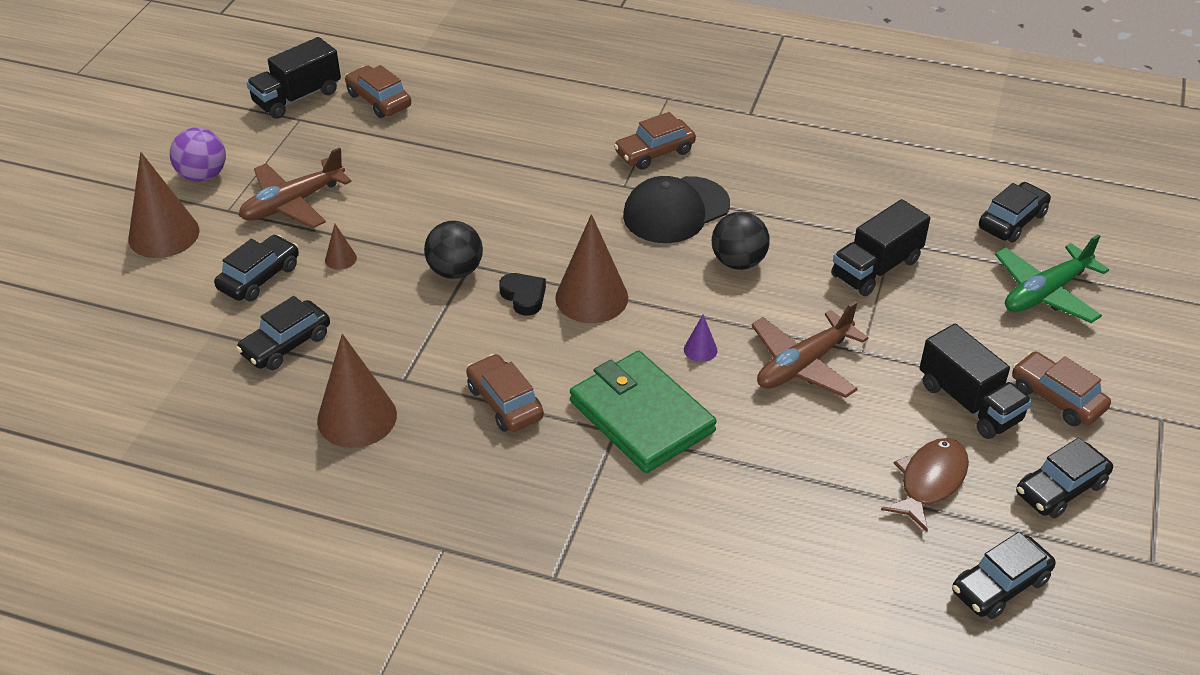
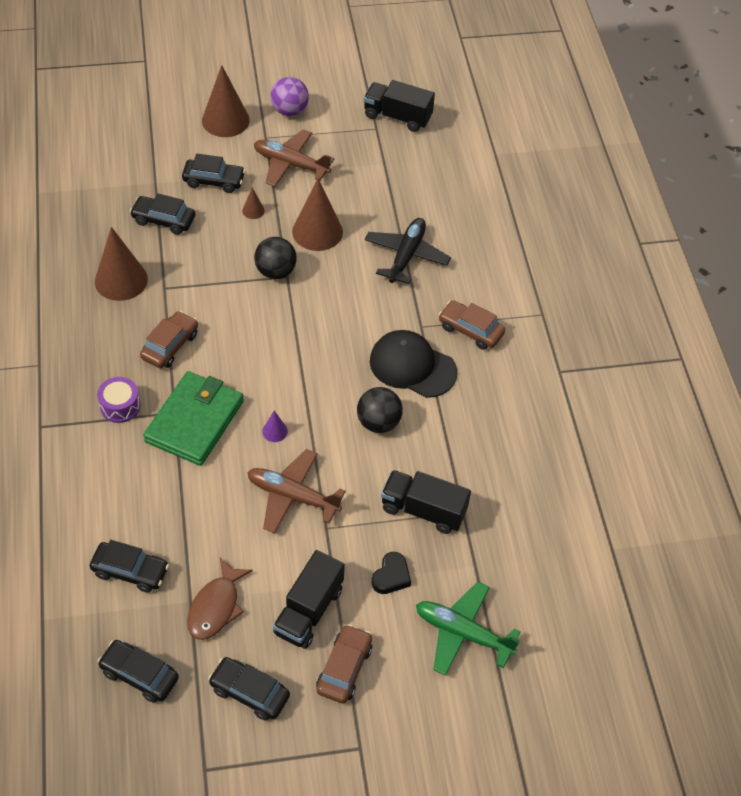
camera: 60 degrees right, 10 degrees up
brown car [345,65,411,118] -> none
black heart [499,273,546,316] -> black heart moved to [372,552,411,594]
brown cone [555,214,628,323] -> brown cone moved to [292,178,343,251]
brown fish [881,438,969,532] -> brown fish turned 105 degrees clockwise [187,558,253,640]
black car [979,182,1051,242] -> black car moved to [90,540,169,593]
none -> purple drum [97,377,140,423]
none -> black plane [365,218,451,284]

